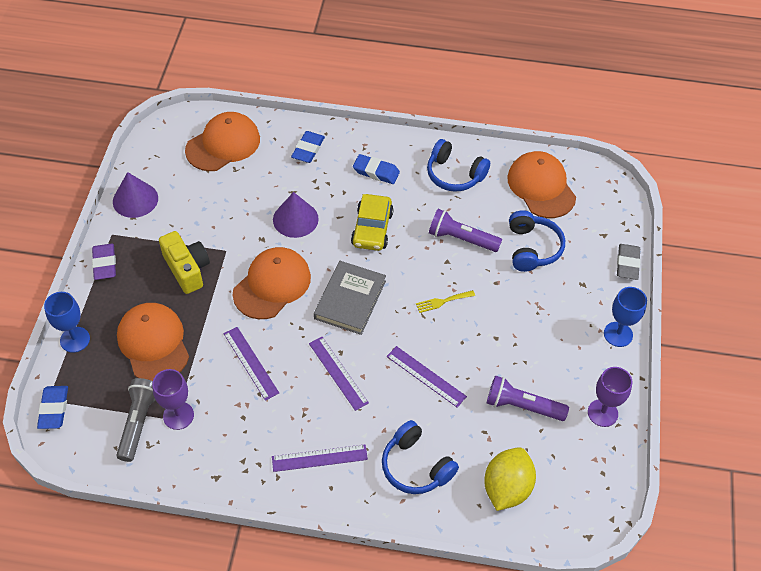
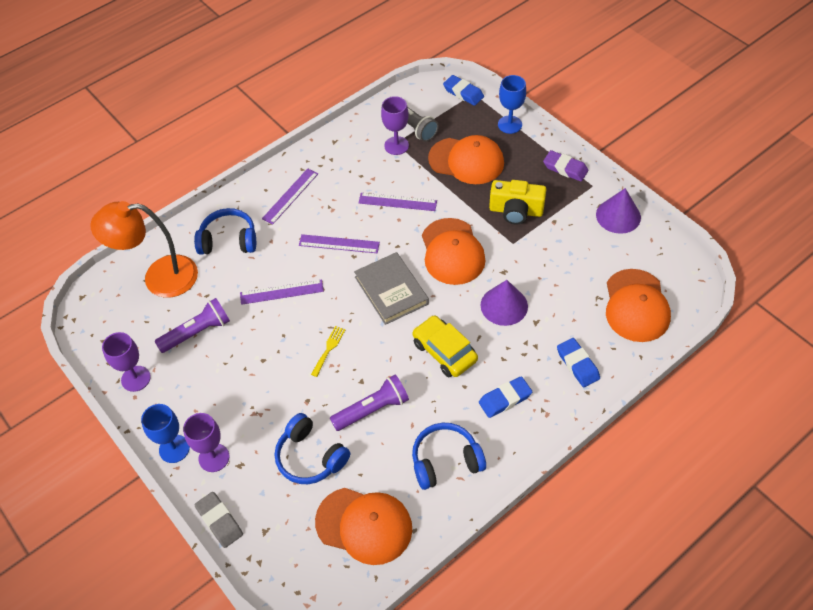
camera: 135 degrees right, 0 degrees up
yellow lemon [484,447,536,511] -> orange lamp [90,201,198,298]
none -> purple goblet [183,413,229,472]

